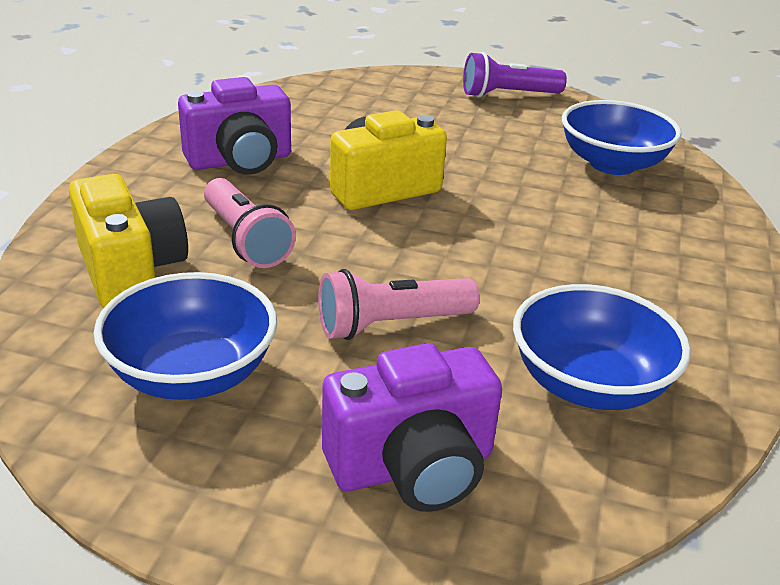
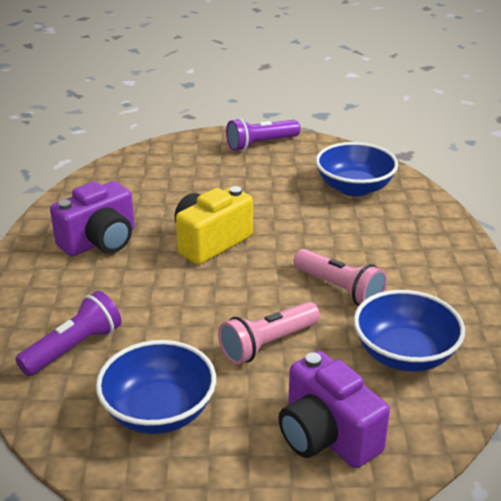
camera: 15 degrees left, 0 degrees up
yellow camera [69,174,188,308] -> purple flashlight [15,291,122,376]
pink flashlight [204,178,296,268] -> pink flashlight moved to [294,249,387,306]
purple camera [322,343,502,512] -> purple camera turned 90 degrees clockwise [278,351,390,468]

